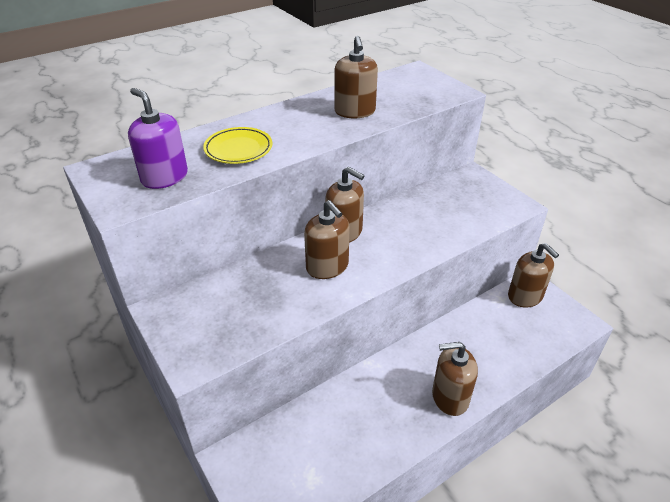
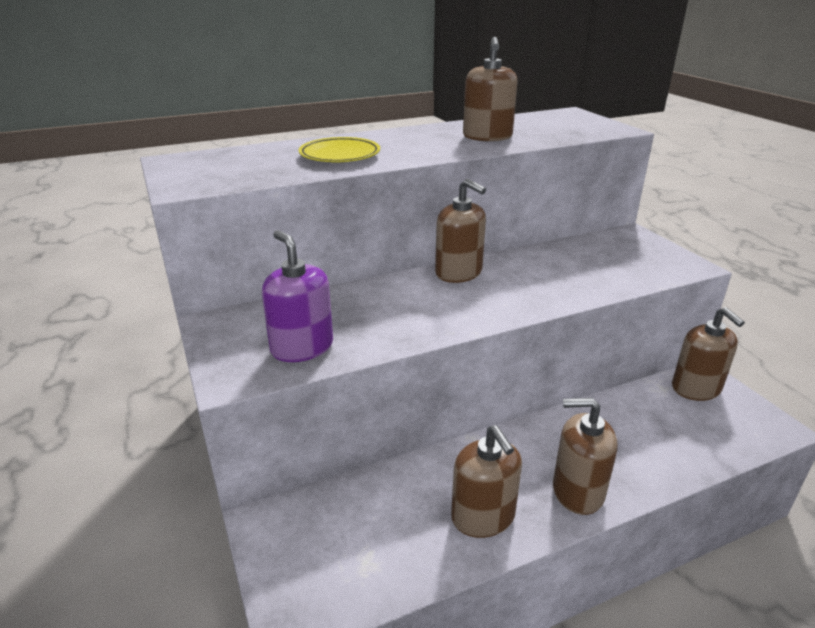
camera: 10 degrees right, 10 degrees down
purple soap dispenser [128,88,188,189] -> purple soap dispenser moved to [262,230,333,362]
brown soap dispenser [304,200,350,279] -> brown soap dispenser moved to [451,425,522,538]

